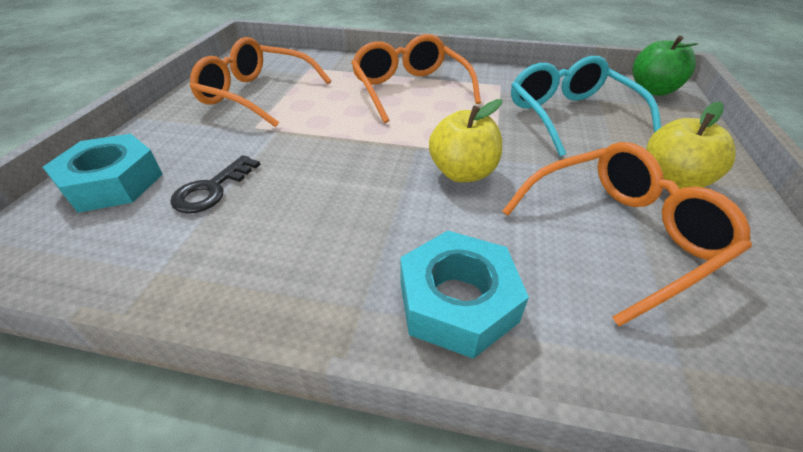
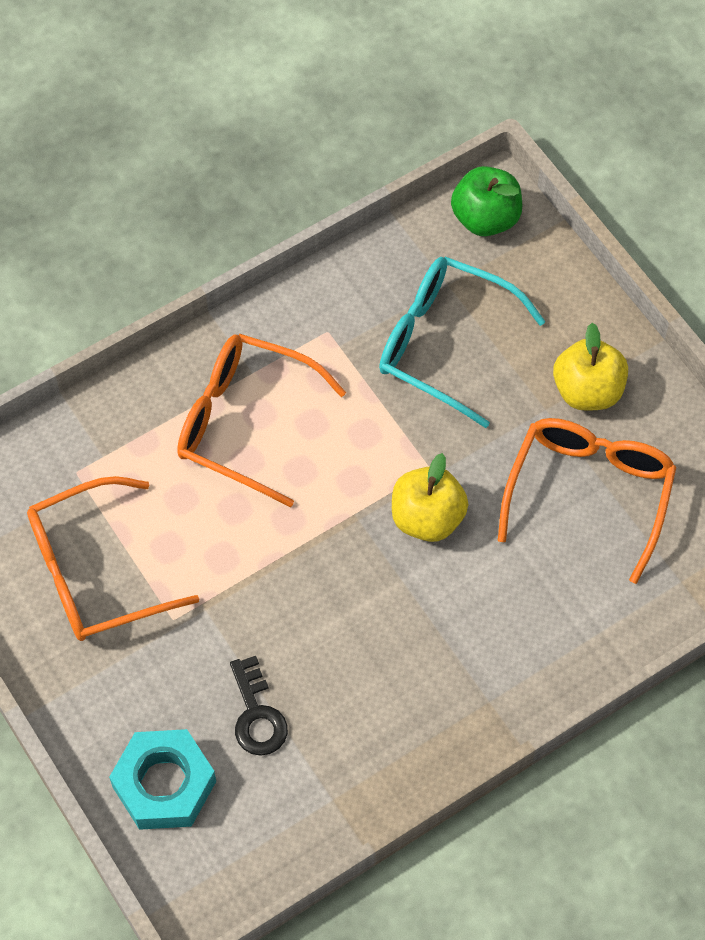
camera: 45 degrees left, 20 degrees up
turquoise nut [400,231,529,359] -> none

